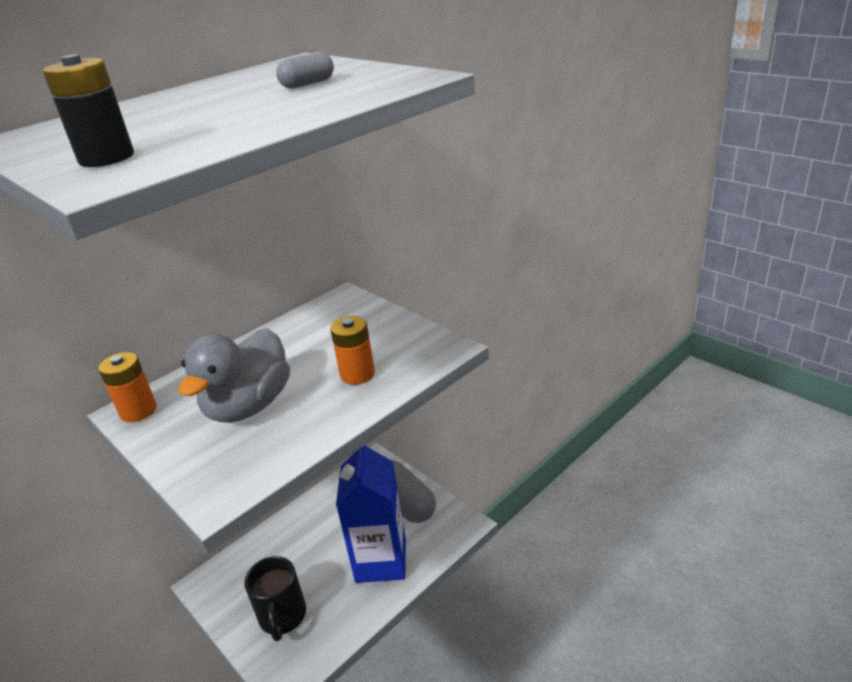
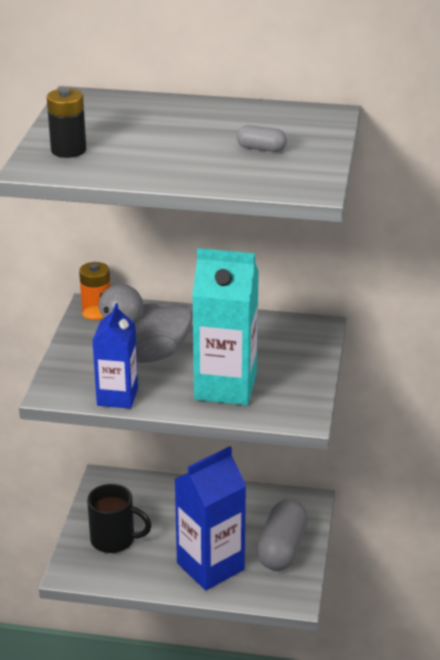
camera: 50 degrees right, 0 degrees up
black mug [244,556,306,641] -> black mug turned 120 degrees counterclockwise [87,484,152,553]
orange battery [330,316,375,385] -> turquoise carton [192,248,259,405]
none -> blue carton [92,303,138,409]

